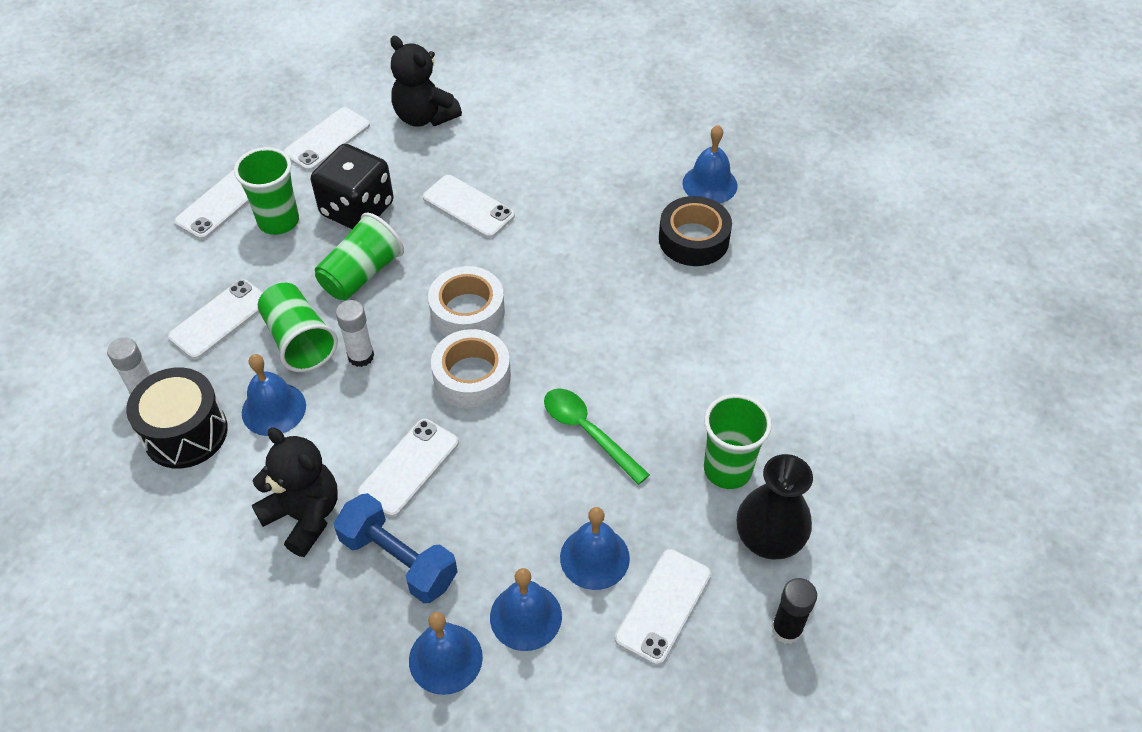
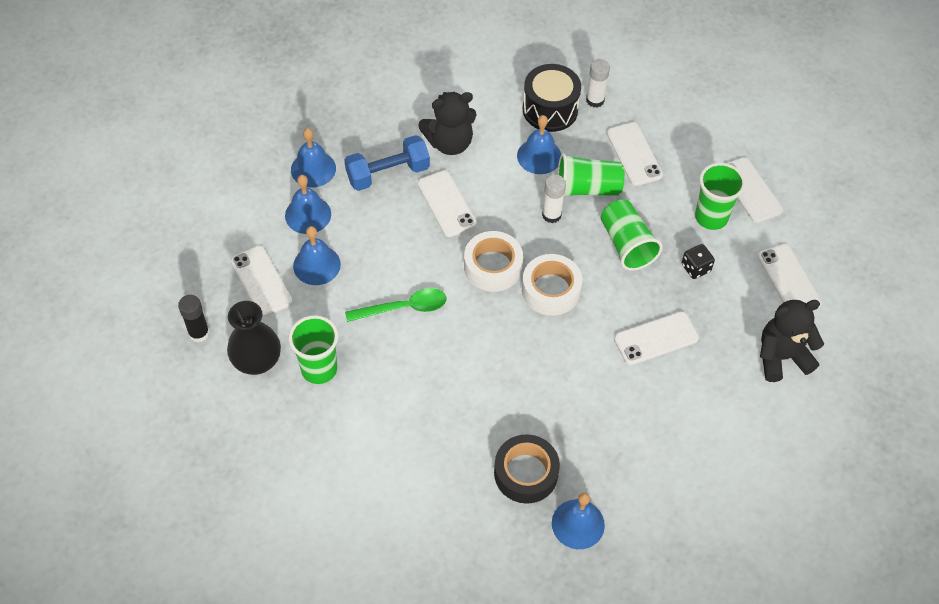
camera: 120 degrees right, 5 degrees up
black dice [311,144,394,229] -> black dice [682,244,715,279], size x0.48

